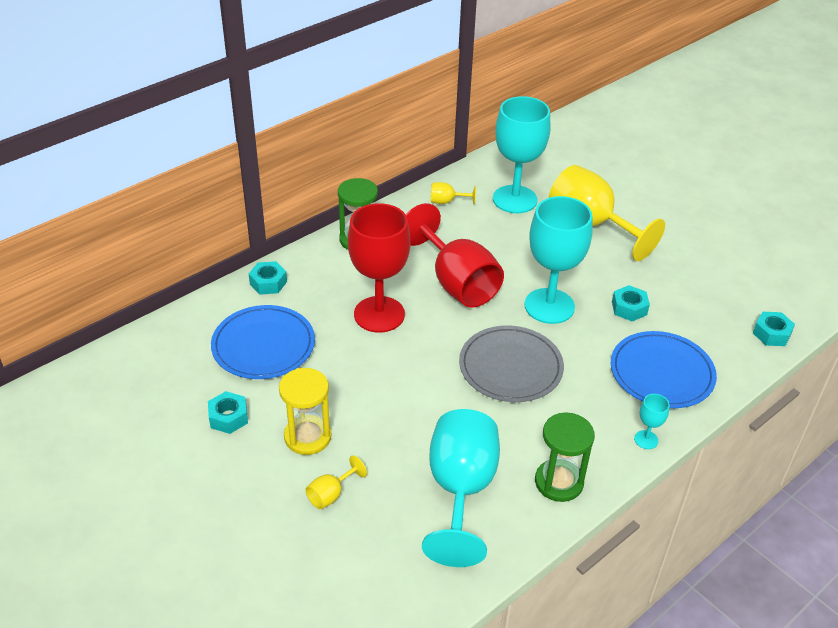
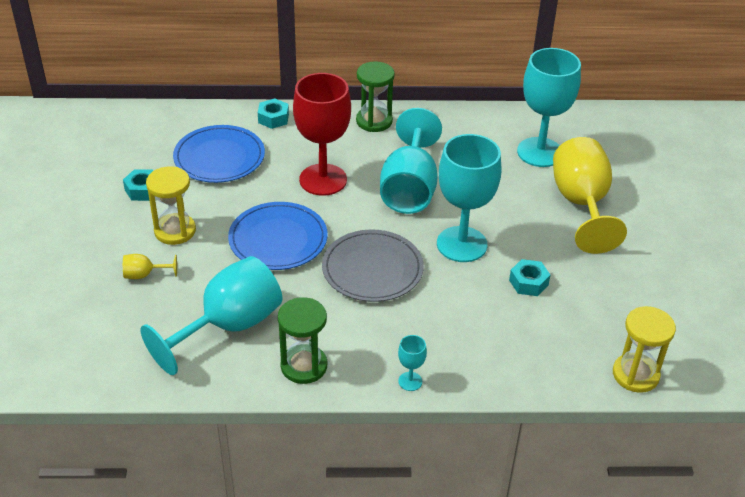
camera: 40 degrees right, 0 degrees up
red goblet [406,203,504,308] -> turquoise goblet [380,108,442,214]
yellow goblet [431,182,476,205] -> none
blue plate [611,331,717,408] -> blue plate moved to [228,202,328,270]
turquoise nut [753,312,795,346] -> yellow hourglass [613,306,676,393]

